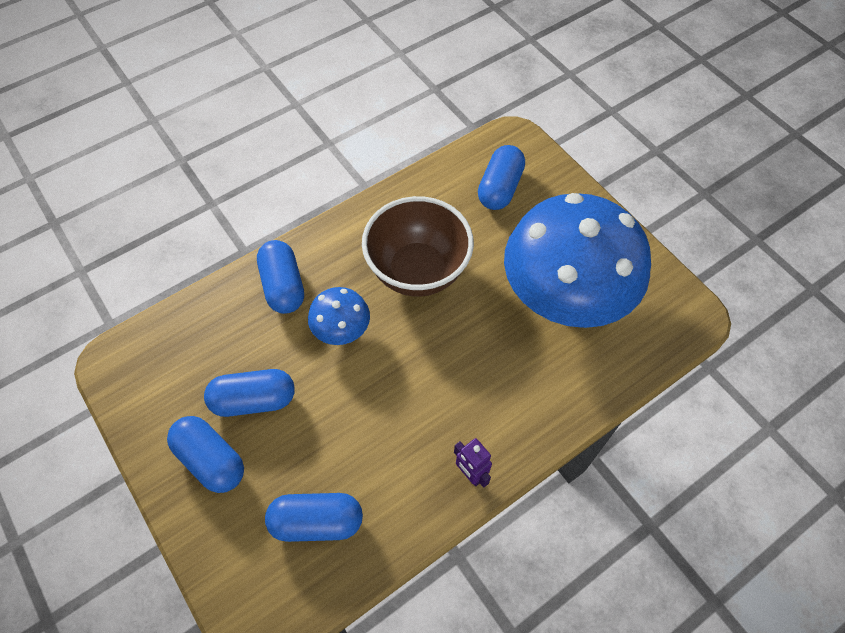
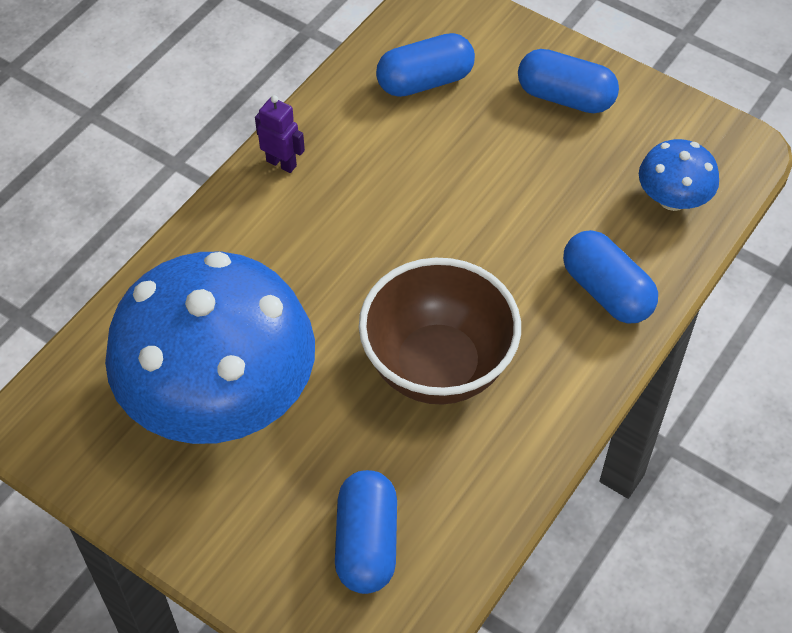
camera: 160 degrees right, 5 degrees down
blue capsule [204,369,295,417] -> none
blue mushroom [308,287,370,345] -> blue mushroom moved to [639,139,719,211]

